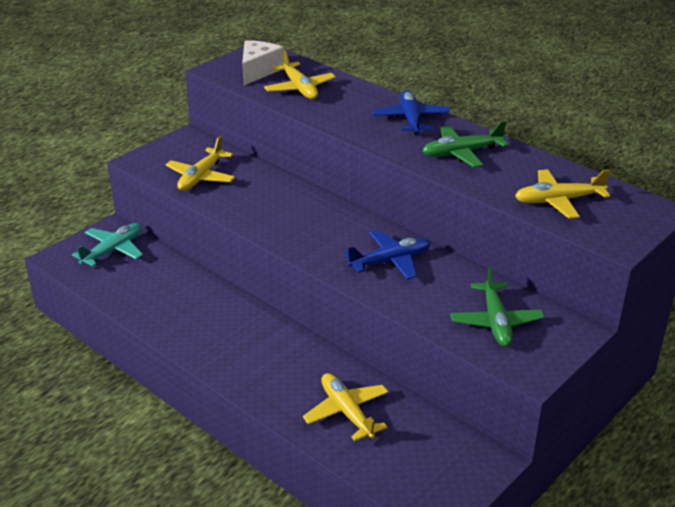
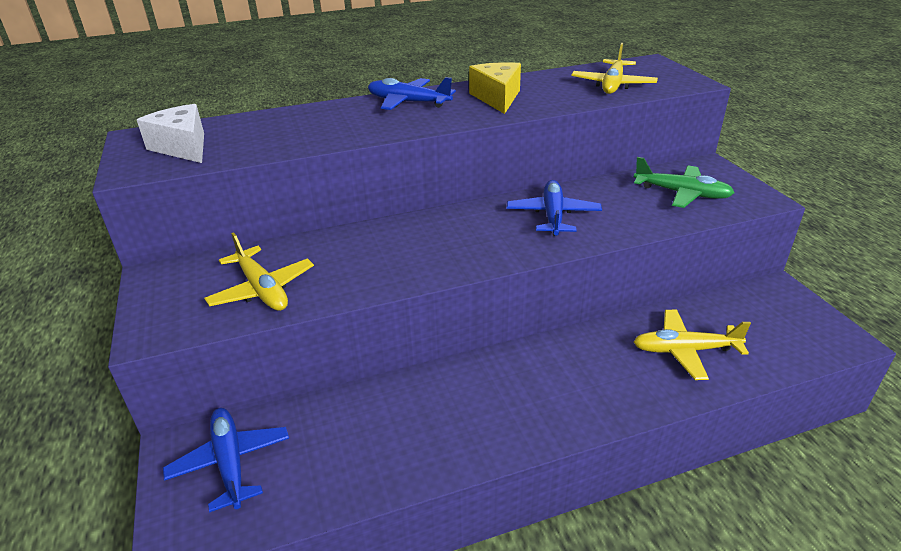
camera: 60 degrees left, 0 degrees up
turquoise plane [72,223,143,267] -> blue plane [163,408,289,512]
yellow plane [264,49,336,99] -> none
green plane [422,121,508,167] -> yellow cheese [469,62,521,114]

